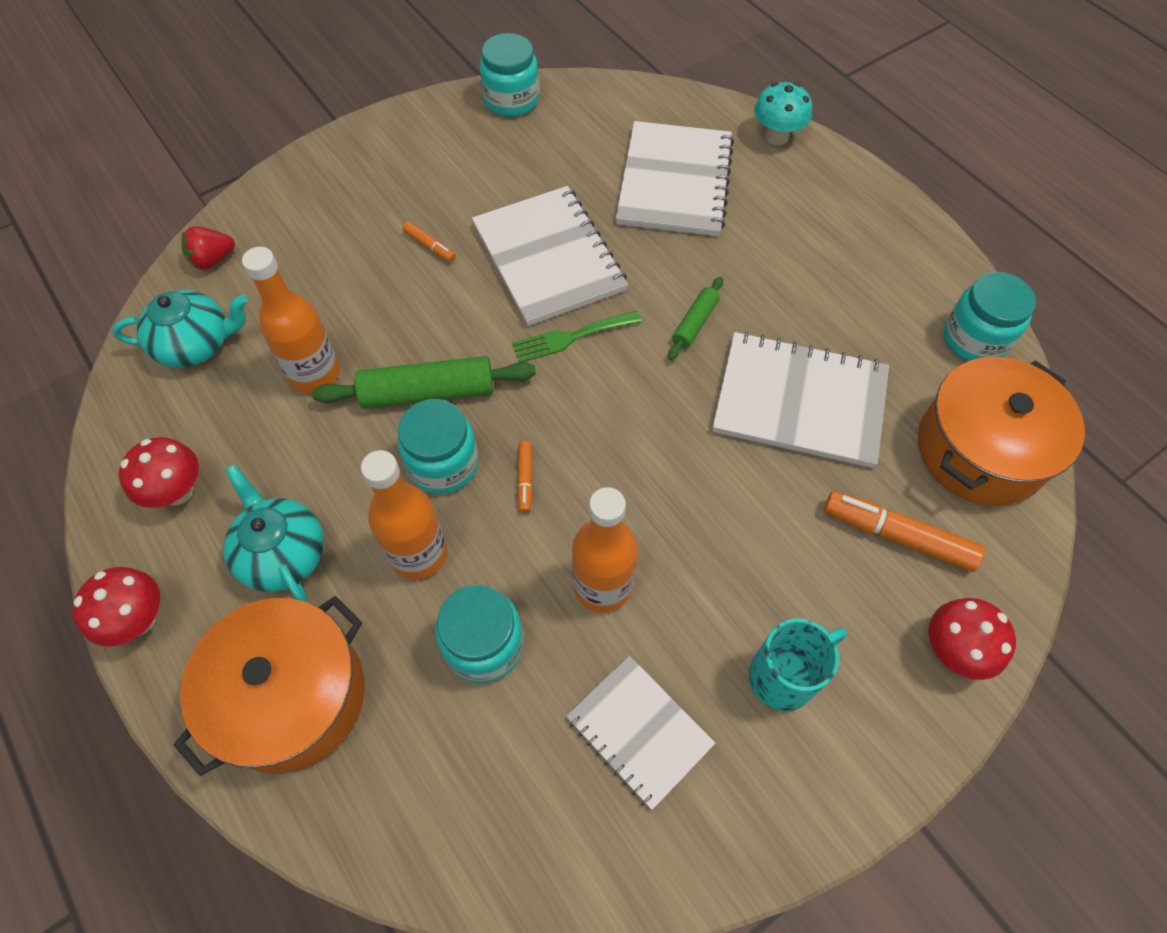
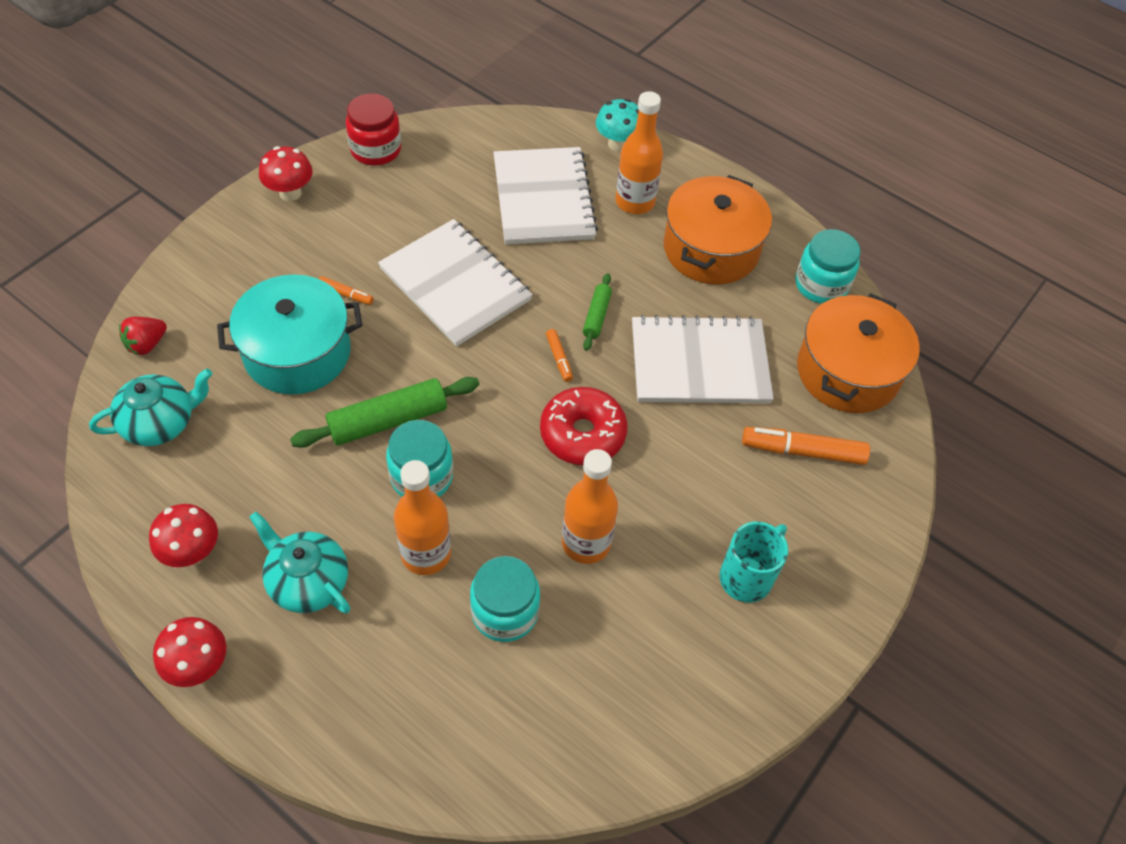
camera: 20 degrees left, 5 degrees down
orange pot [174,596,365,776] -> orange pot moved to [664,175,772,284]
orange bottle [242,247,340,393] -> orange bottle moved to [616,91,663,214]
turquoise jar [480,33,539,117] -> red jar [346,94,401,166]
green fork [512,311,642,362] -> none
orange marker [517,441,533,513] -> orange marker moved to [546,329,573,382]
white notebook [566,656,715,810] -> none
red mushroom [929,598,1016,680] -> red mushroom moved to [259,146,313,201]
none -> turquoise pot [217,274,363,395]
none -> red donut [540,387,627,465]

